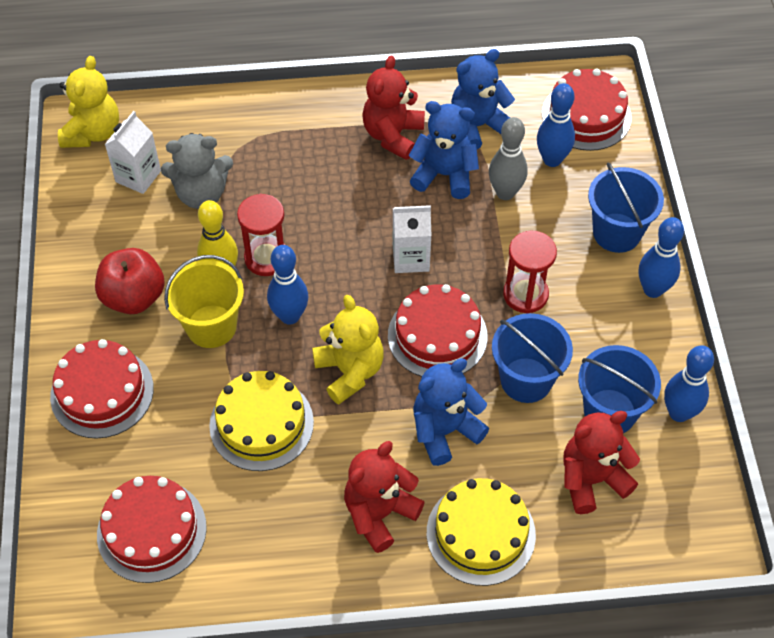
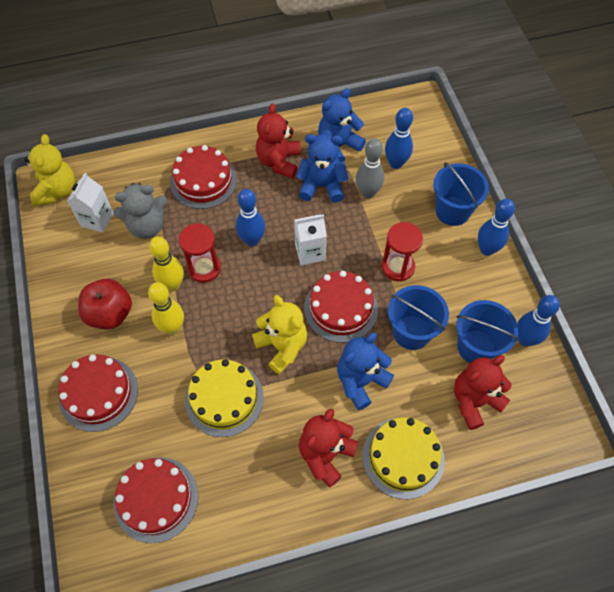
camera: 10 degrees left, 5 degrees up
yellow bucket [164,255,244,348] -> yellow bowling pin [148,282,184,335]
blue bowling pin [267,245,309,325] -> blue bowling pin moved to [236,189,265,246]
red cake [542,69,631,151] -> red cake moved to [170,145,237,209]

